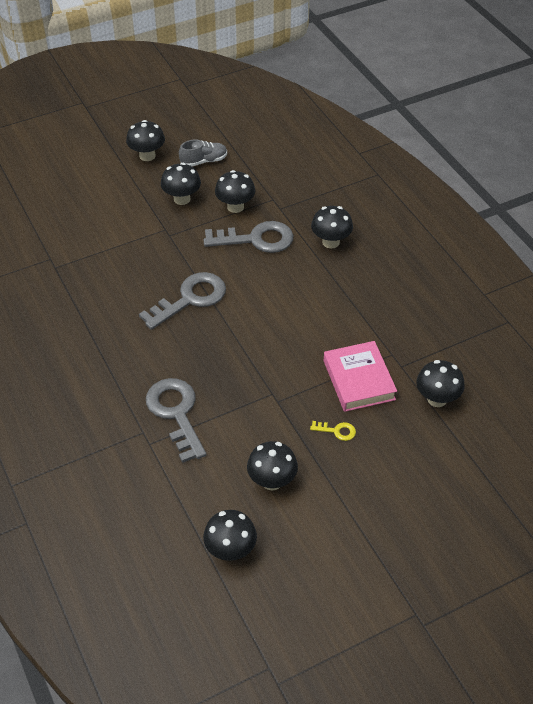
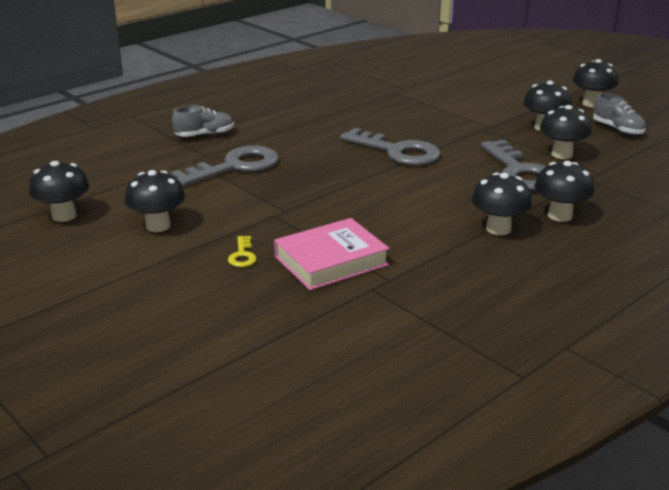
camera: 75 degrees right, 20 degrees down
black mushroom [416,360,465,407] -> black mushroom moved to [472,173,532,235]
none -> grey shoe [172,105,234,137]

